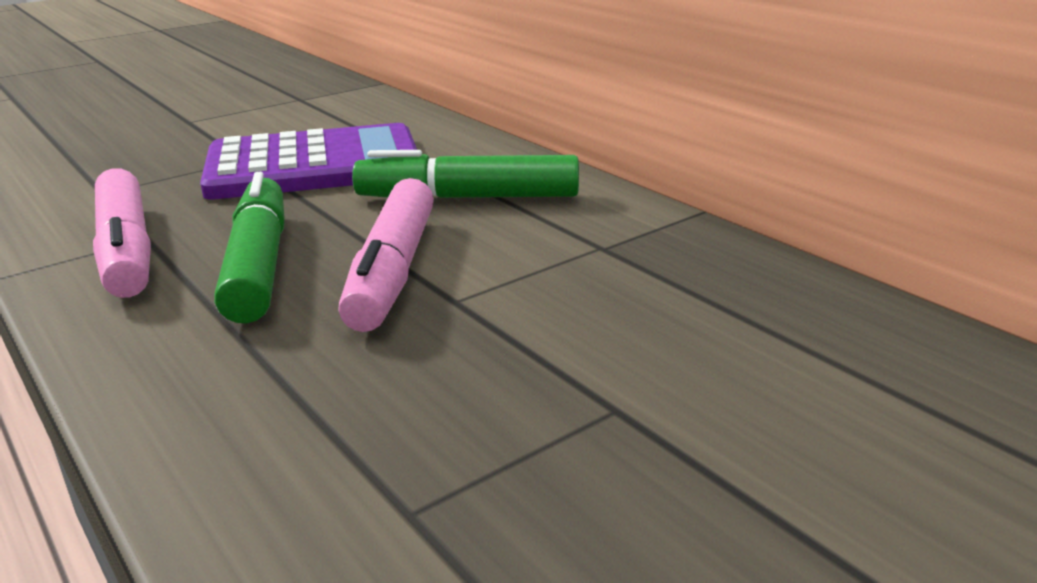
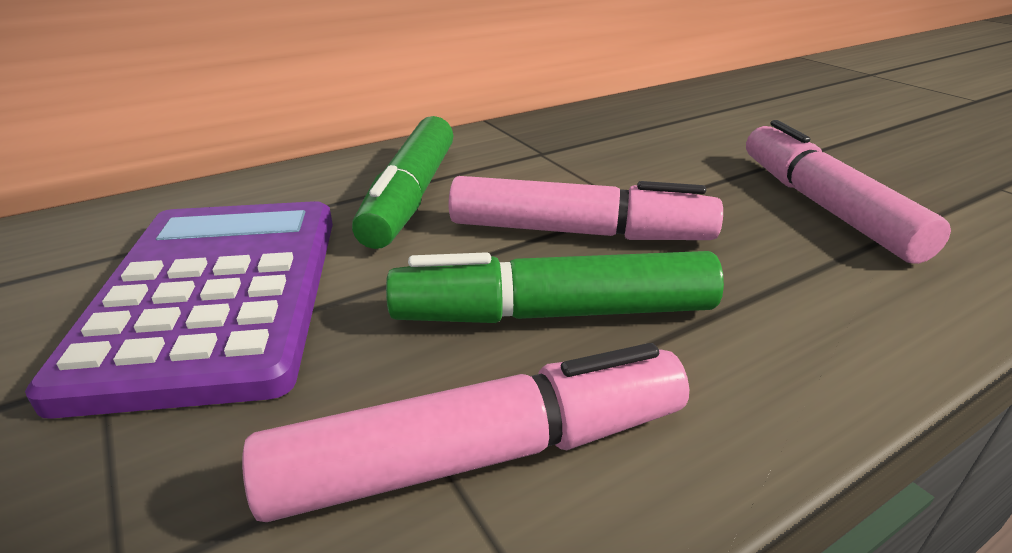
camera: 85 degrees left, 5 degrees up
none -> pink marker [746,120,951,264]

